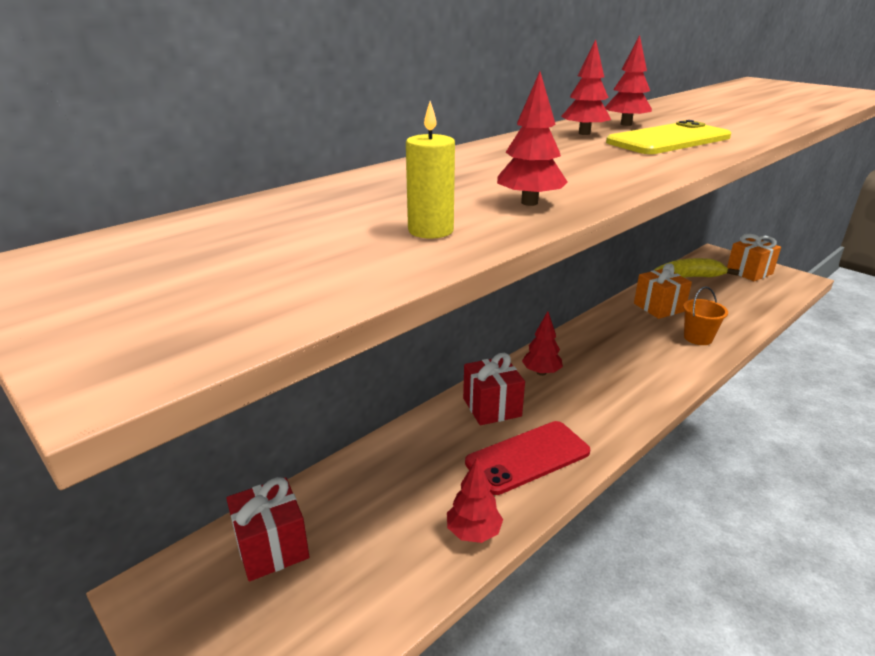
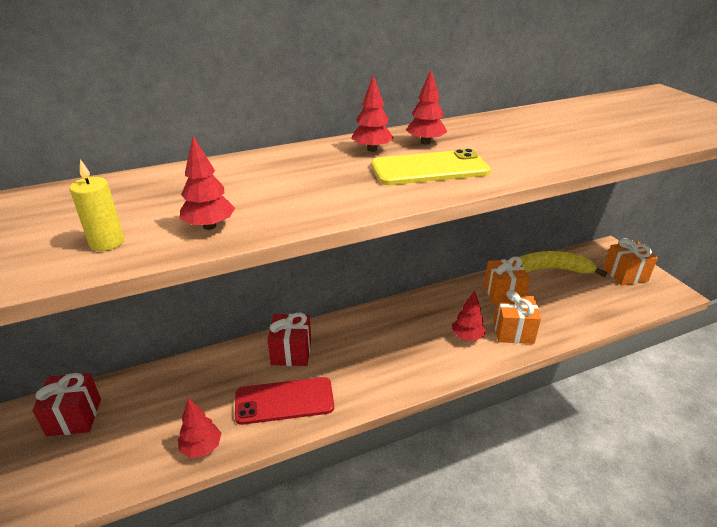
camera: 20 degrees right, 5 degrees up
red tree [522,311,563,376] -> red tree moved to [452,290,486,341]
orange bucket [683,286,728,345] -> orange gift [493,290,541,344]

